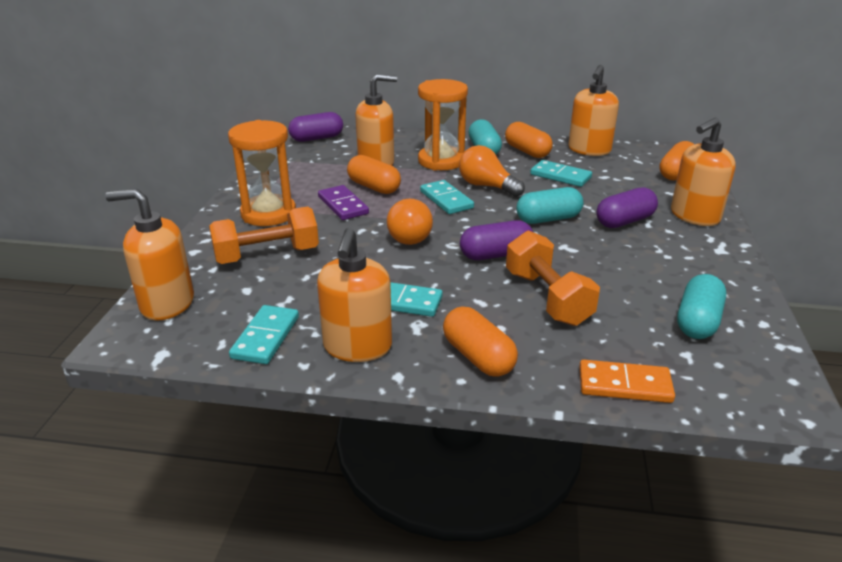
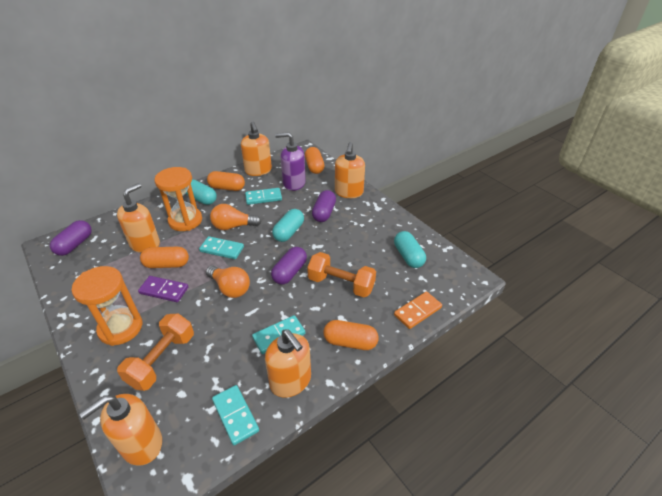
camera: 45 degrees left, 10 degrees up
none -> purple soap dispenser [275,132,306,191]

